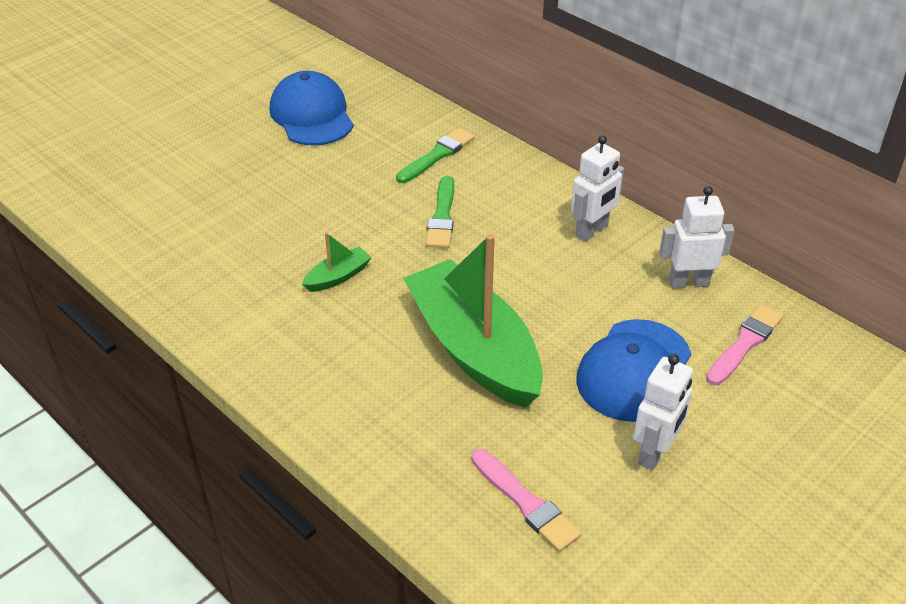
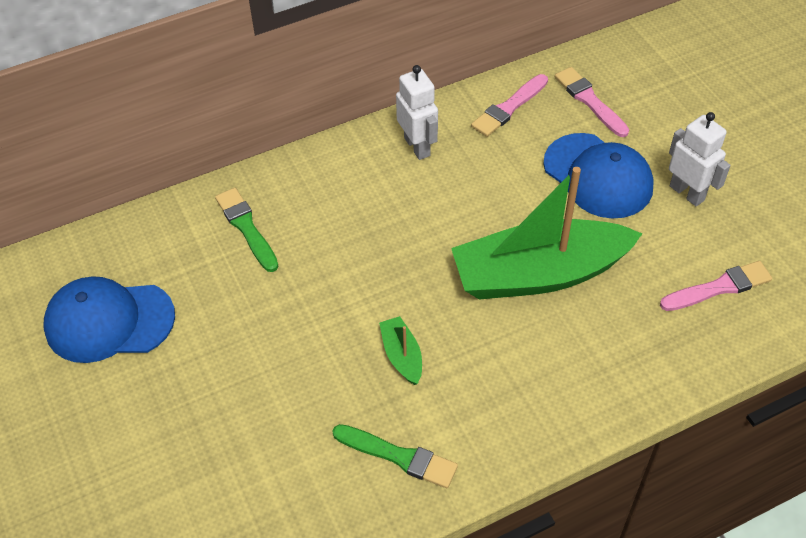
camera: 70 degrees left, 10 degrees up
green brush [426,176,454,248] -> green brush moved to [332,424,458,488]
white robot [659,186,735,289] -> pink brush [471,74,548,137]

